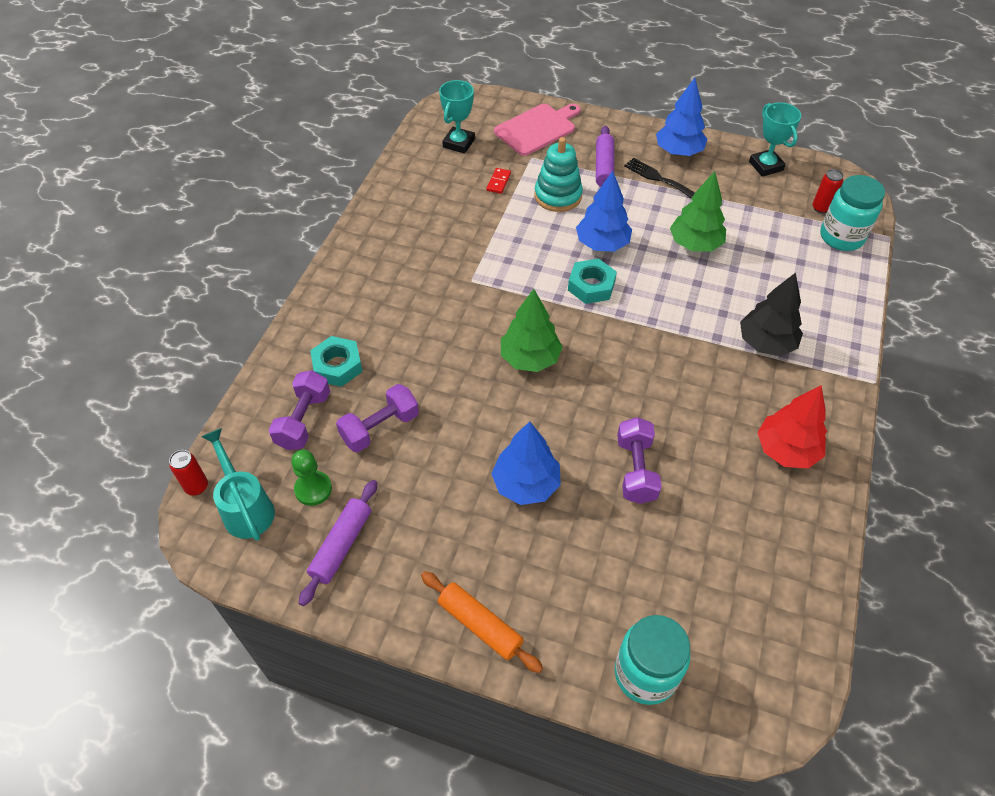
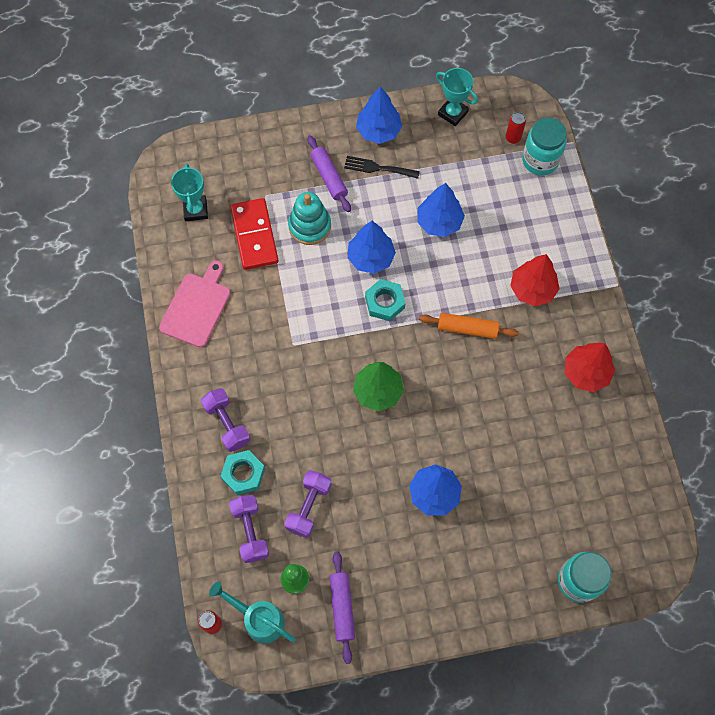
camera: 30 degrees left, 15 degrees up
orange rolling pin [421,571,543,673] -> orange rolling pin moved to [419,313,519,339]
red domino [487,168,511,194] -> red domino [230,198,279,270], size x2.43
pink cutting board [494,104,580,156] -> pink cutting board moved to [159,261,230,347]
purple dumbbell [617,417,662,504] -> purple dumbbell moved to [201,388,251,452]
green tree [670,171,726,252] -> blue tree [418,183,465,237]
black tree [740,272,803,356] -> red tree [510,254,559,306]

